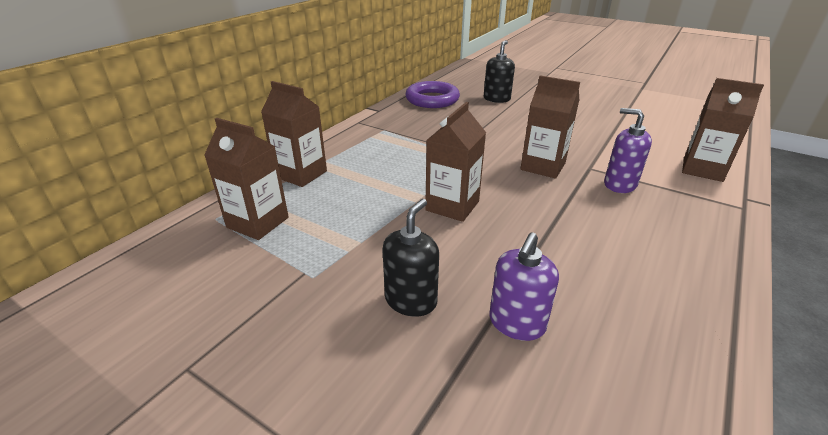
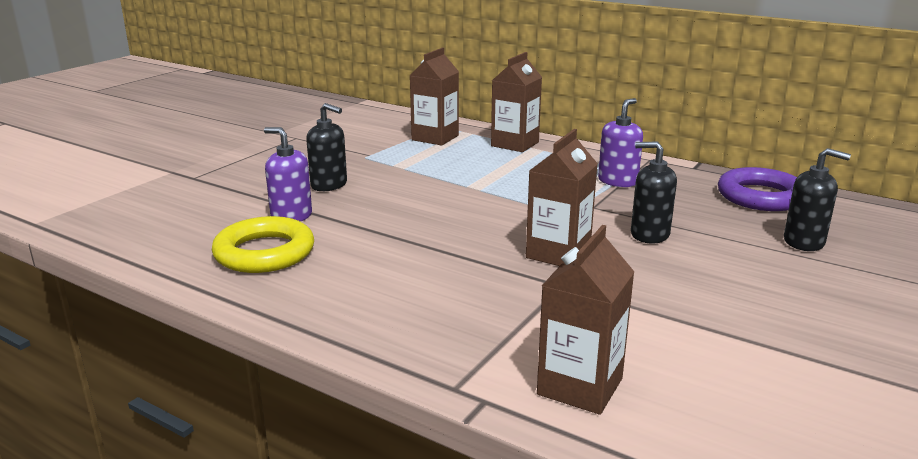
camera: 90 degrees right, 10 degrees down
brown carton [425,102,486,222] -> none
purple soap dispenser [604,108,652,193] -> purple soap dispenser moved to [598,98,643,187]
none -> yellow ring [212,216,314,273]
none -> black soap dispenser [631,141,677,244]

